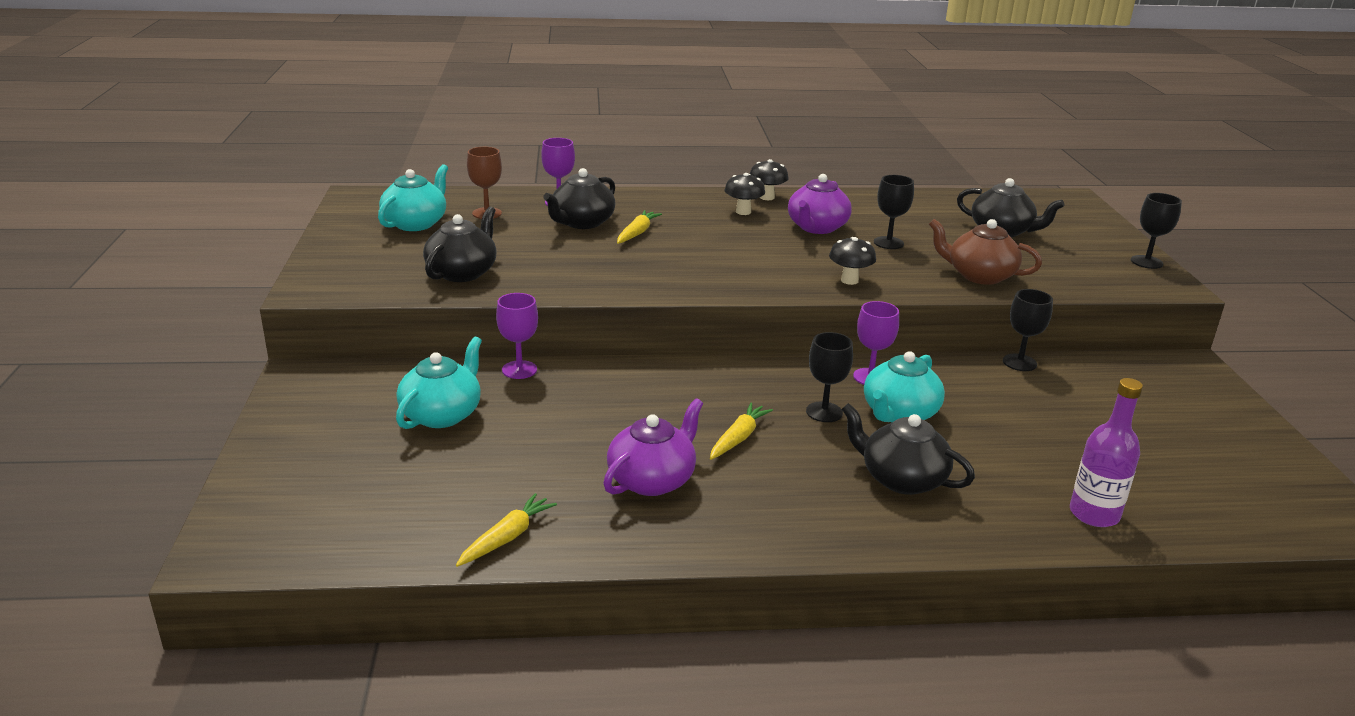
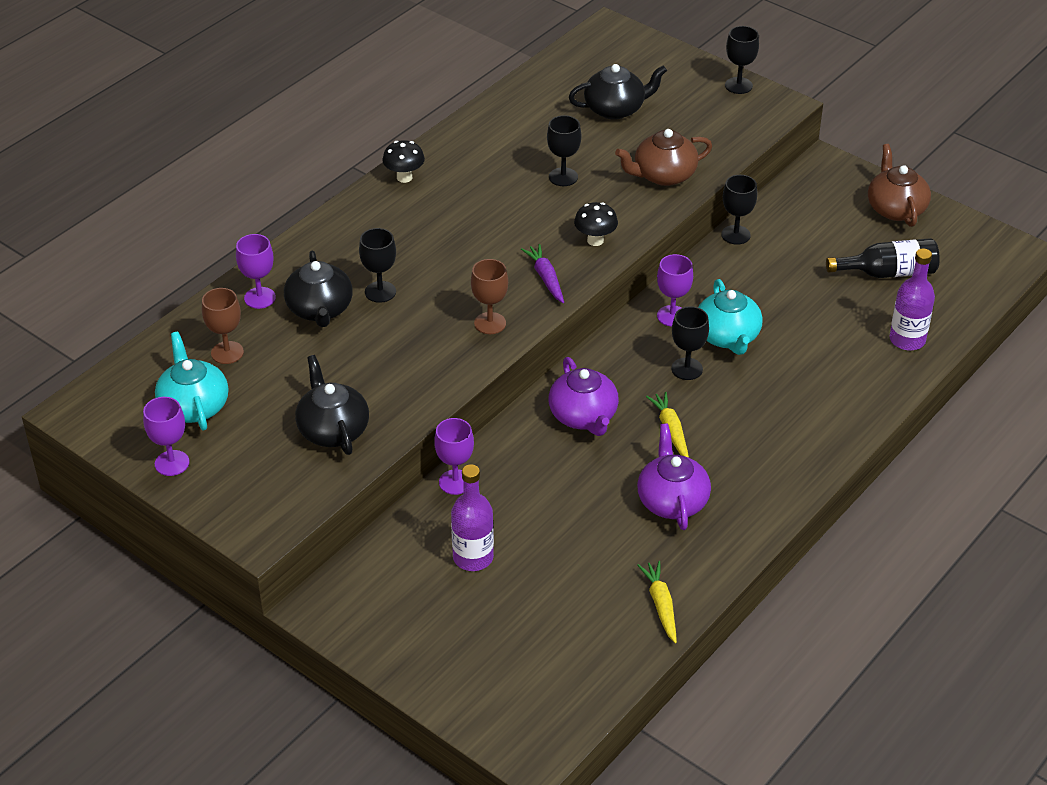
camera: 45 degrees left, 15 degrees up
turquoise teapot [396,337,482,429] -> purple bottle [451,464,494,571]
yellow carrot [617,210,662,244] -> black goblet [359,228,396,303]
black mushroom [725,173,765,215] -> none
purple teapot [788,174,852,234] -> purple teapot moved to [549,357,619,436]
black teapot [842,403,975,495] -> none
none -> purple goblet [143,397,189,476]
none -> brown goblet [471,259,508,334]
none -> purple carrot [521,244,564,303]
none -> black bottle [826,238,940,278]
none -> brown teapot [868,144,931,227]

